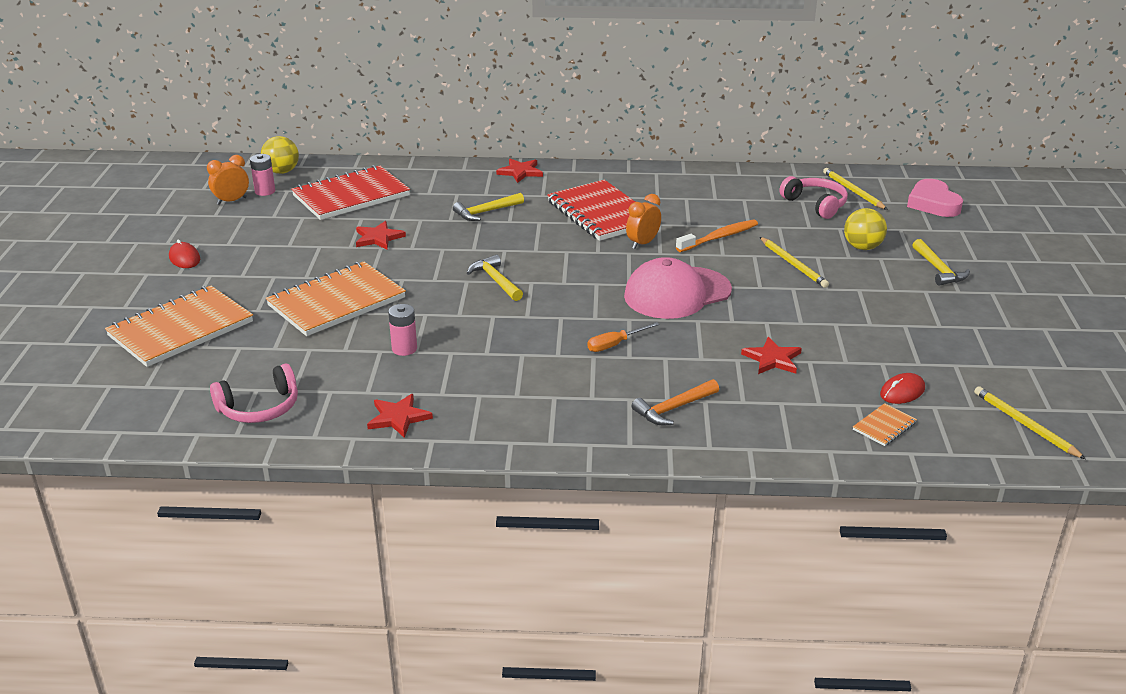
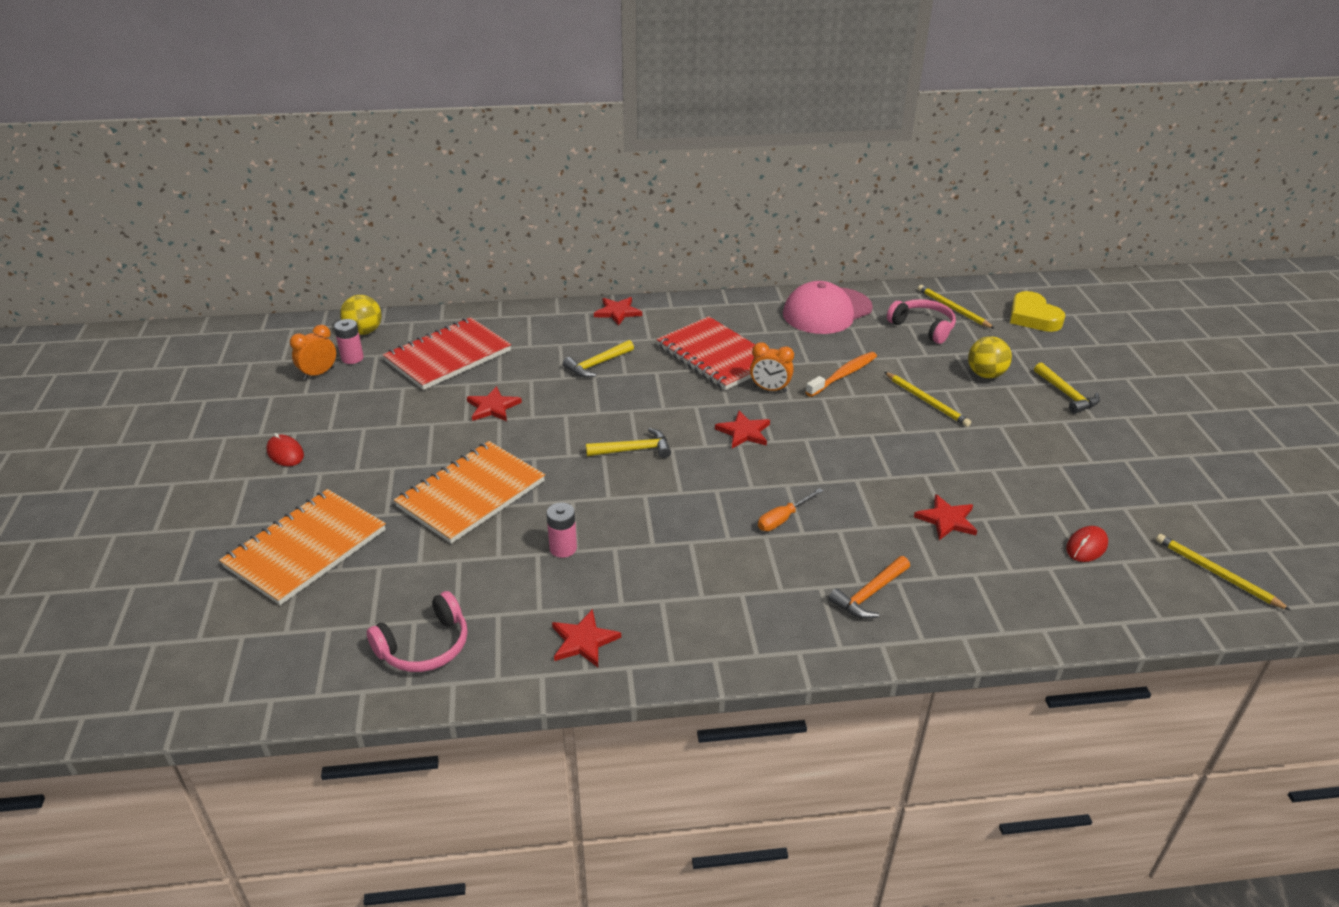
camera: 10 degrees left, 5 degrees up
yellow hammer [467,254,523,301] -> yellow hammer turned 120 degrees clockwise [586,428,671,458]
pink cap [624,257,732,319] -> pink cap moved to [783,281,873,334]
orange clock [626,194,661,249] -> orange clock turned 105 degrees counterclockwise [750,342,794,393]
orange notebook [853,403,917,446] -> none
pink heart [907,179,963,217] -> yellow heart [1010,291,1065,332]
none -> red star [715,411,770,448]

